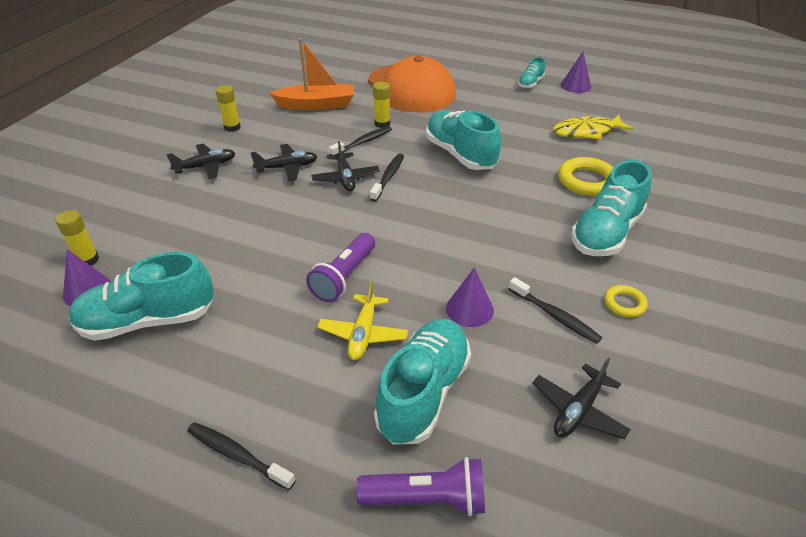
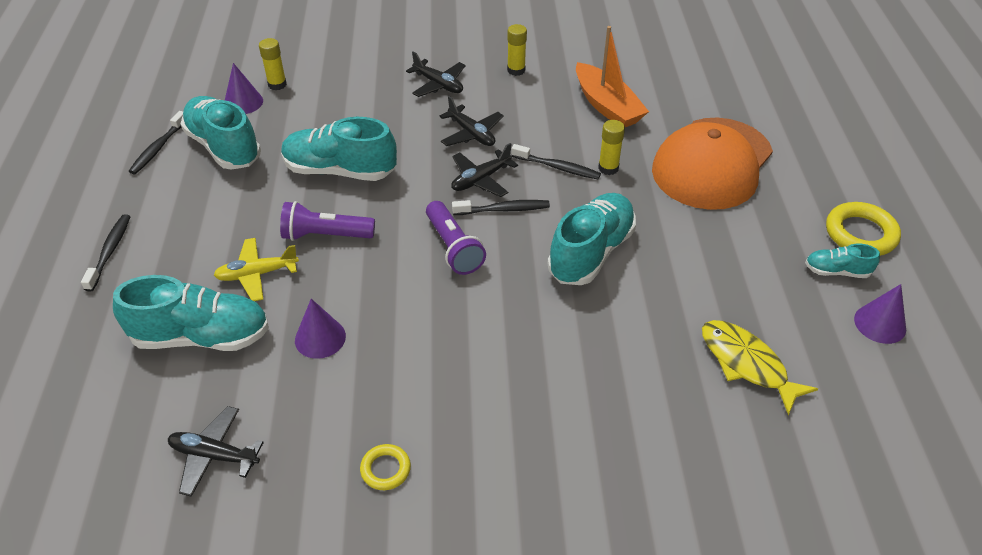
camera: 65 degrees right, 5 degrees up
purple flashlight [356,457,485,516] -> purple flashlight moved to [426,201,486,275]
black toothbrush [509,277,602,344] -> black toothbrush moved to [129,111,183,174]
yellow ring [558,157,613,196] -> yellow ring moved to [826,202,901,256]
turquoise shoe [571,160,651,256] -> turquoise shoe moved to [281,117,397,181]

